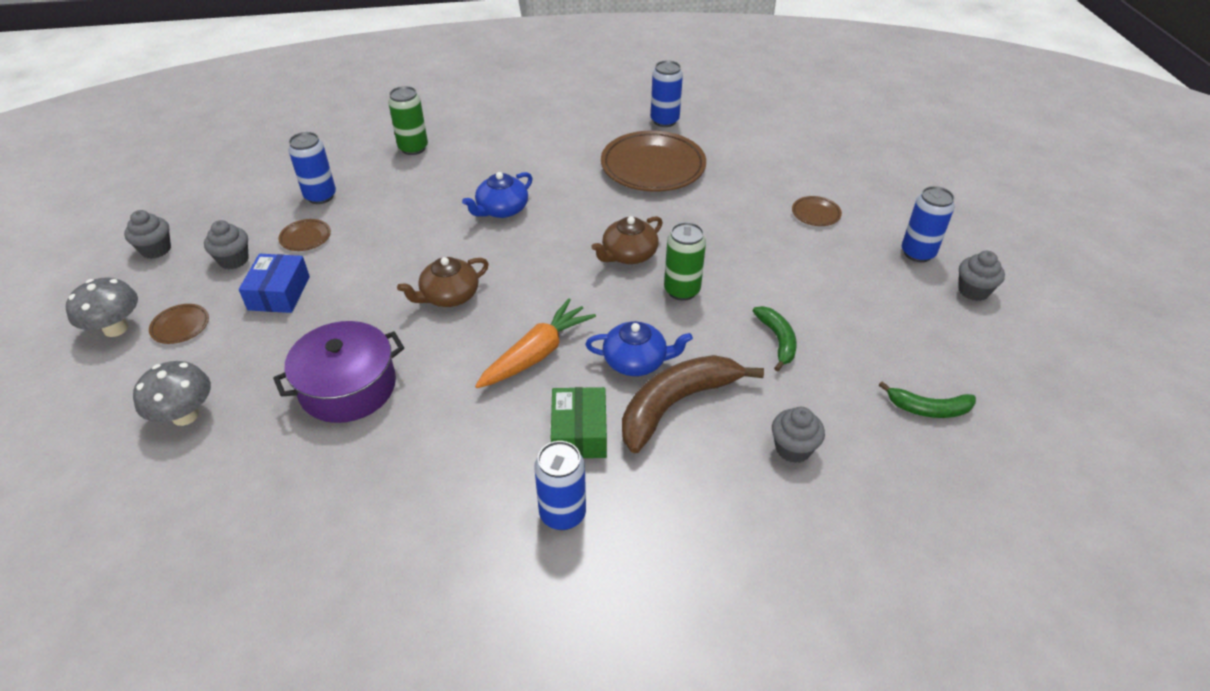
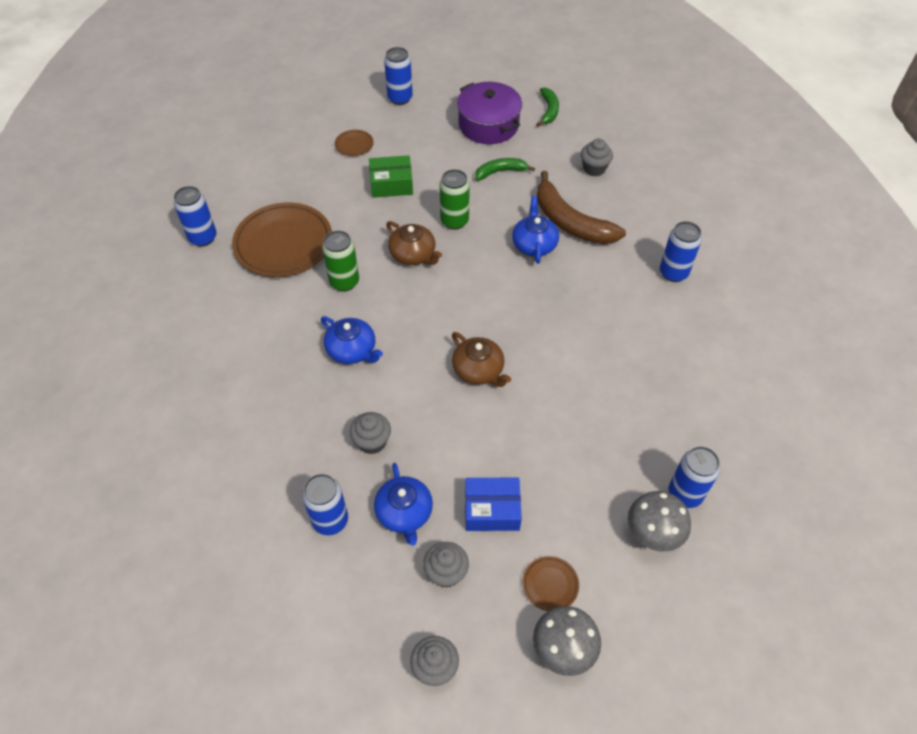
camera: 95 degrees left, 10 degrees up
purple pot [273,321,404,423] -> purple pot moved to [457,82,522,144]
brown plate [279,219,331,251] -> blue teapot [374,463,433,546]
green can [388,86,428,155] -> green can moved to [322,231,359,292]
orange carrot [475,299,596,388] -> none
green box [551,387,607,458] -> green box moved to [369,155,413,198]
grey cupcake [958,251,1005,301] -> grey cupcake moved to [350,412,391,454]
none -> blue can [669,446,720,508]

